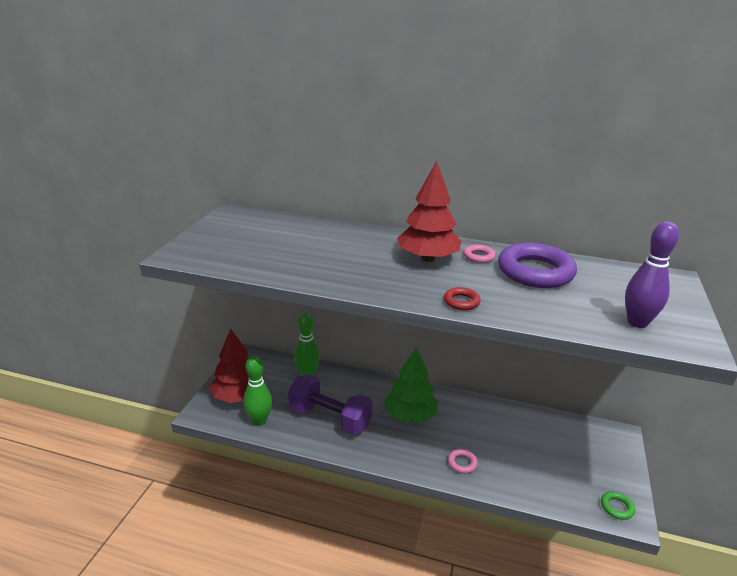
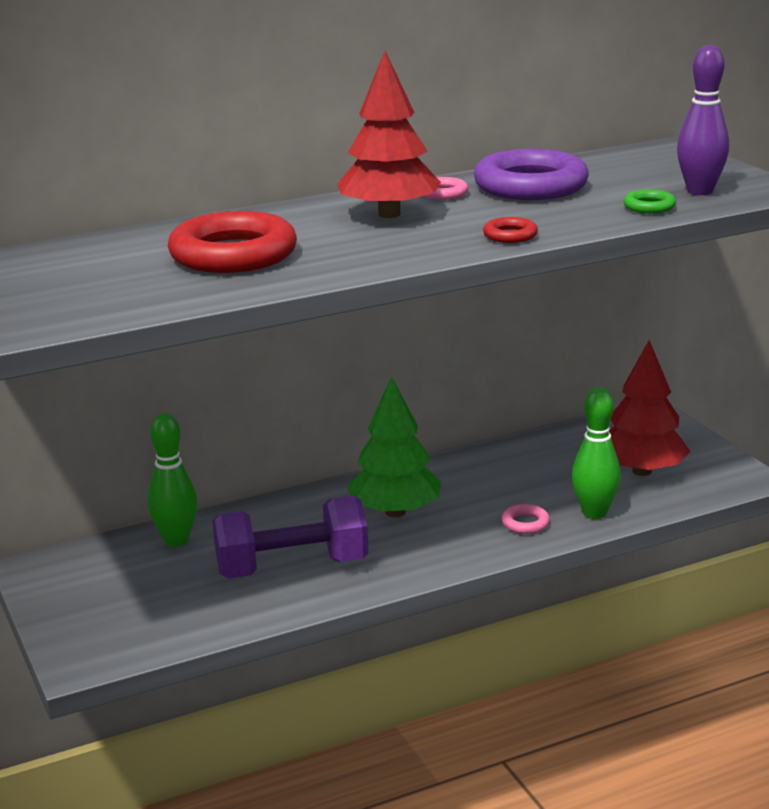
camera: 40 degrees left, 5 degrees down
red tree [210,329,263,403] -> red tree moved to [608,340,691,476]
green bowling pin [243,356,272,426] -> green bowling pin moved to [572,387,621,519]
green ring [601,491,635,520] -> green ring moved to [624,189,676,214]
none -> red ring [168,211,297,273]

